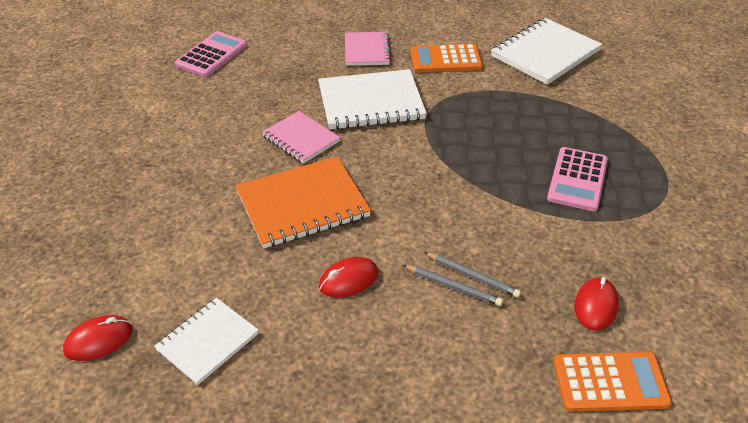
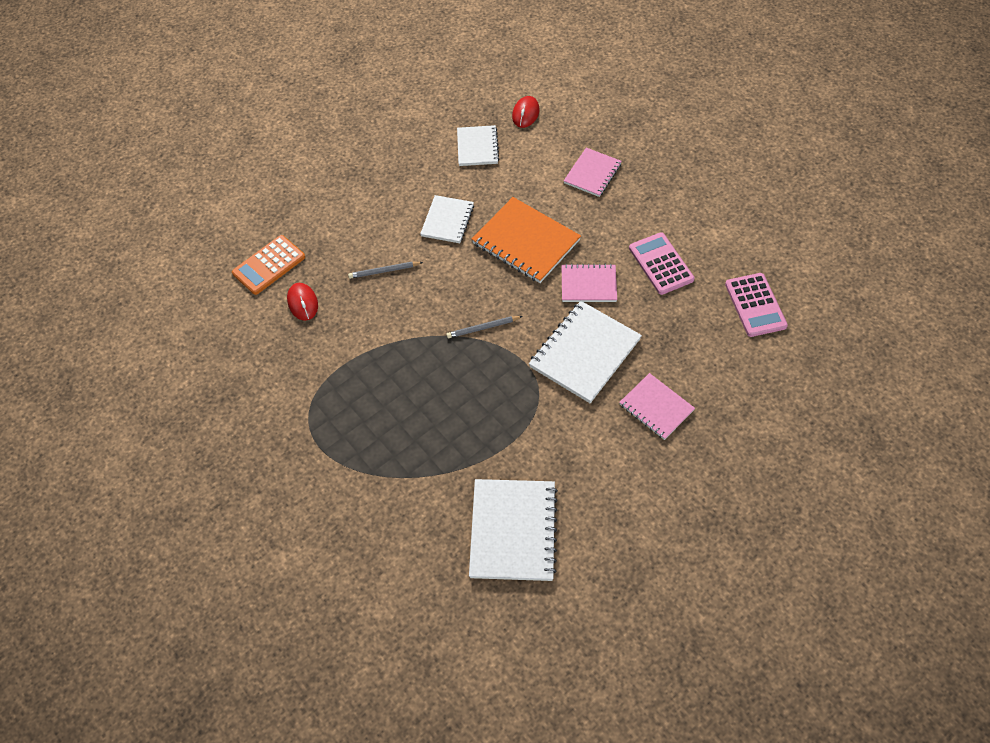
camera: 140 degrees right, 15 degrees up
orange notebook [235,157,371,248] -> orange notebook turned 75 degrees counterclockwise [472,197,581,283]
red mouse [319,257,378,298] -> white notebook [420,195,474,243]
grey pencil [403,265,503,306] -> grey pencil moved to [446,316,523,338]
orange calculator [411,44,483,73] -> none
pink calculator [547,147,608,211] -> pink calculator moved to [629,232,695,295]
none -> pink notebook [564,148,622,197]

